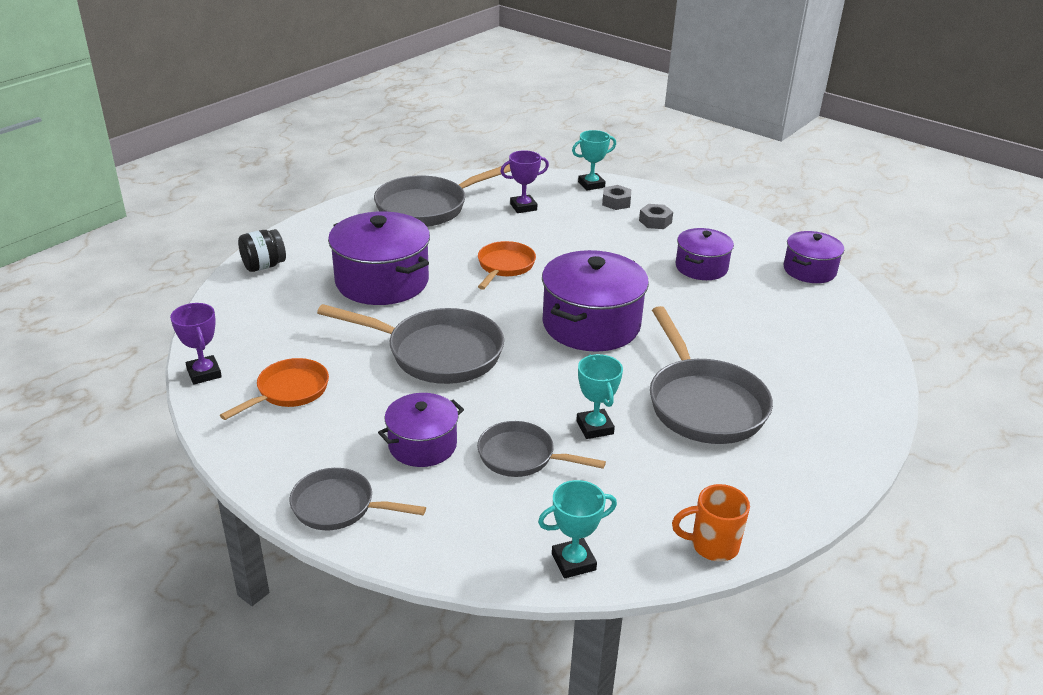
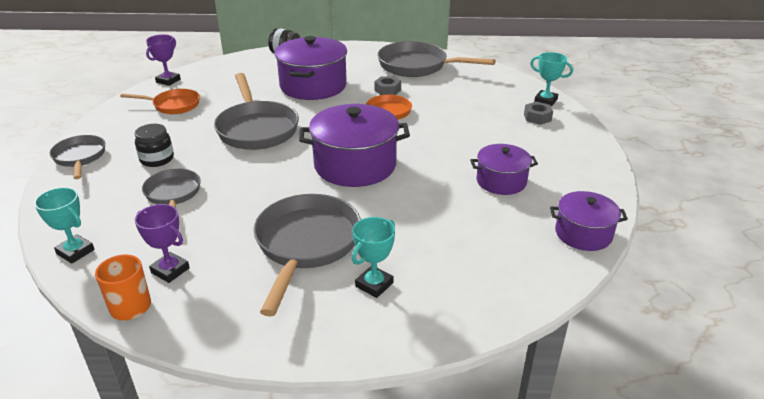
camera: 55 degrees right, 0 degrees up
purple pot [378,393,464,467] -> black jar [135,124,174,167]
purple trophy [500,150,549,213] -> purple trophy moved to [135,204,190,283]
turquoise trophy [576,354,623,439] -> turquoise trophy moved to [352,217,395,298]
grey nut [639,204,673,229] -> grey nut moved to [374,76,401,95]
grey pan [650,306,773,444] -> grey pan turned 150 degrees clockwise [253,194,361,317]

